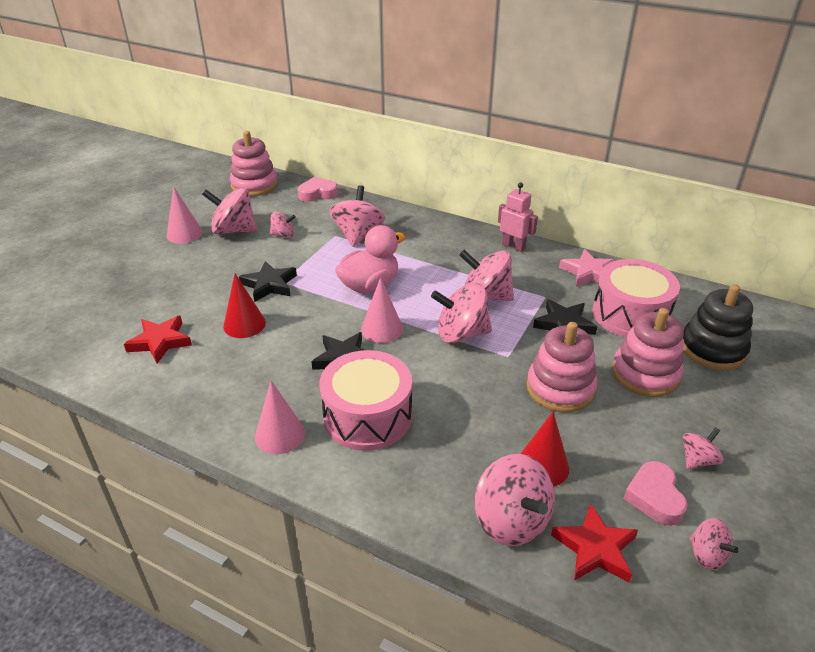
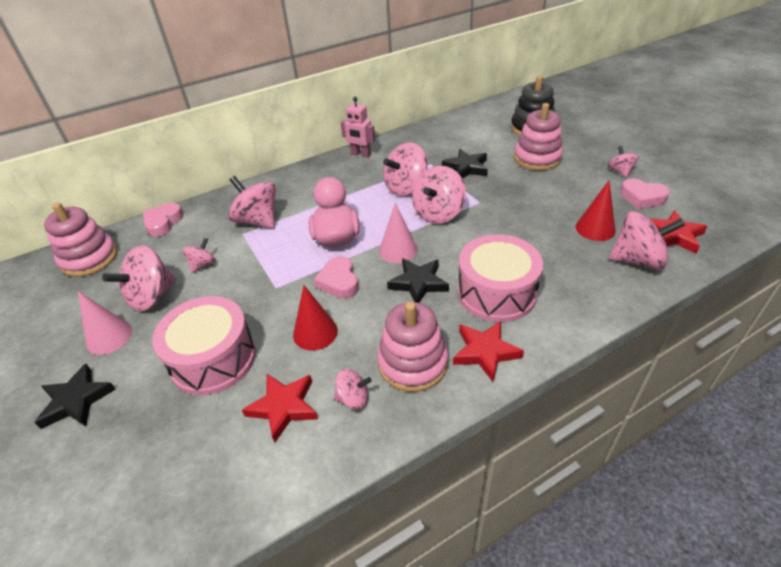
camera: 55 degrees left, 5 degrees up
black star [239,261,297,302] -> black star moved to [34,364,116,429]
pink cone [255,381,305,454] -> red star [453,321,524,382]
pink robot [498,183,538,252] -> pink robot turned 135 degrees counterclockwise [341,97,375,158]
pink stacking toy [526,322,598,412] -> pink stacking toy moved to [377,302,448,392]
pink star [559,249,616,287] -> none
pink drum [592,259,680,337] -> pink drum moved to [152,296,256,395]
pink spinning top [689,518,739,570] -> pink spinning top moved to [334,369,372,410]
none -> pink heart [314,256,359,299]

